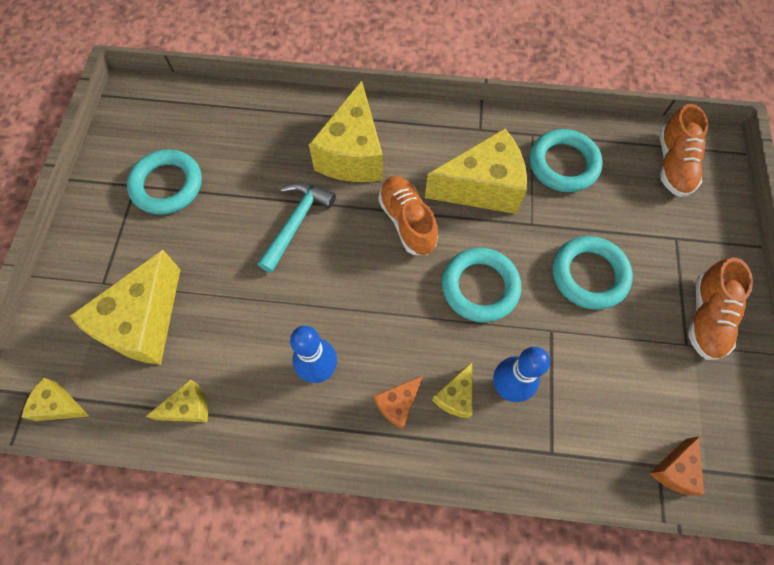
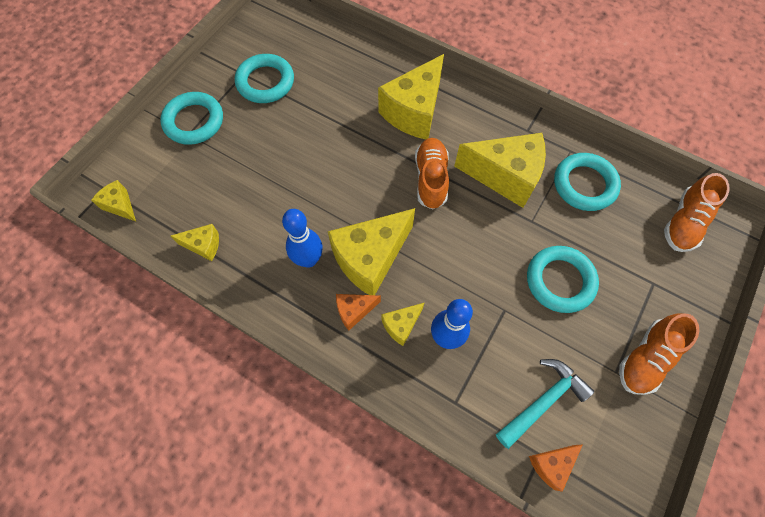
camera: 25 degrees right, 0 degrees up
yellow cheese [70,250,181,365] -> yellow cheese moved to [327,208,415,295]
turquoise hammer [257,182,336,273] -> turquoise hammer moved to [496,359,594,449]
turquoise ring [442,248,521,322] -> turquoise ring moved to [160,92,223,145]

